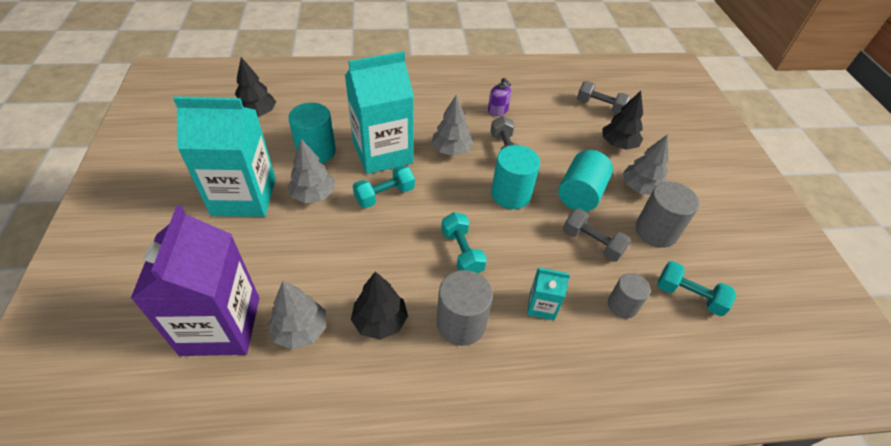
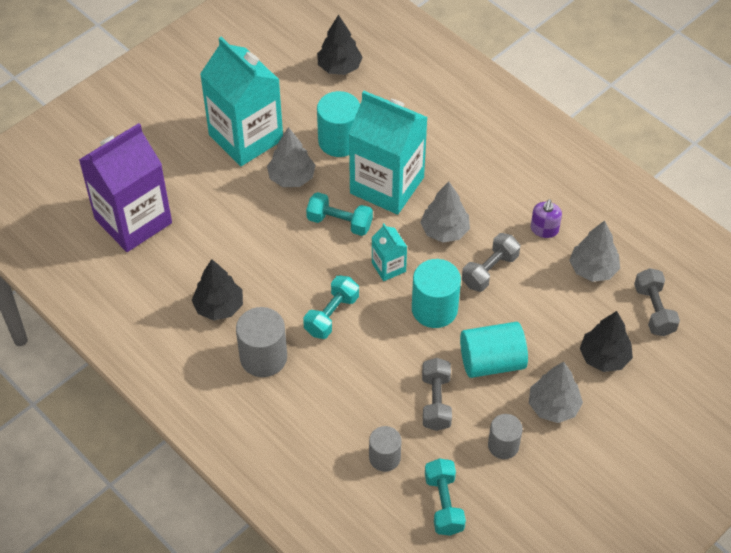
camera: 55 degrees right, 5 degrees up
grey tree [267,281,326,350] -> grey tree moved to [569,220,620,282]
turquoise carton [527,267,570,320] -> turquoise carton moved to [372,223,407,281]
grey cylinder [636,182,699,248] -> grey cylinder [488,414,523,459], size x0.64

